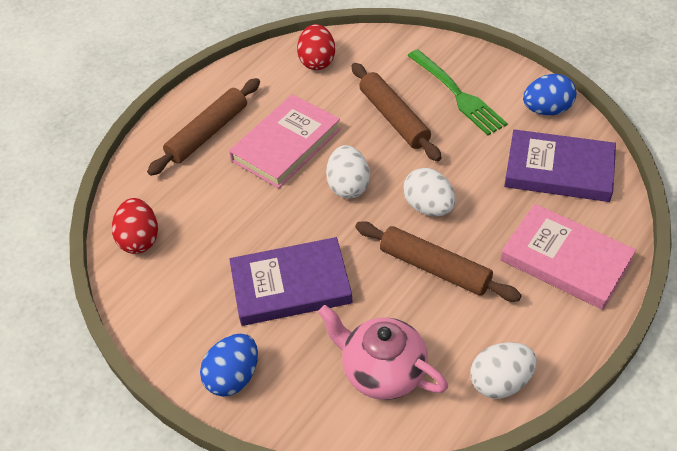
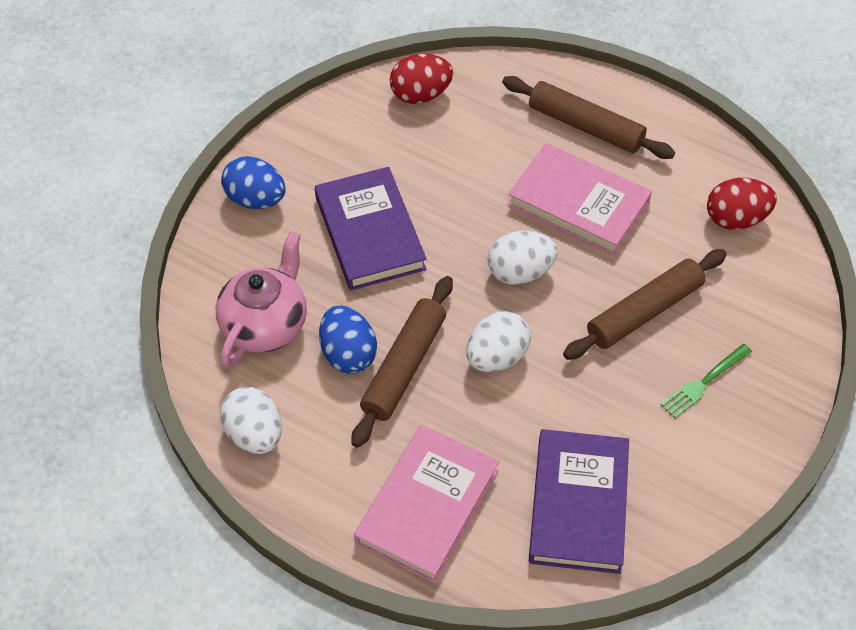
camera: 80 degrees right, 5 degrees up
green fork [408,49,508,135] -> green fork [661,344,752,418], size x0.60
blue egg [523,74,576,115] -> blue egg moved to [319,305,377,374]

